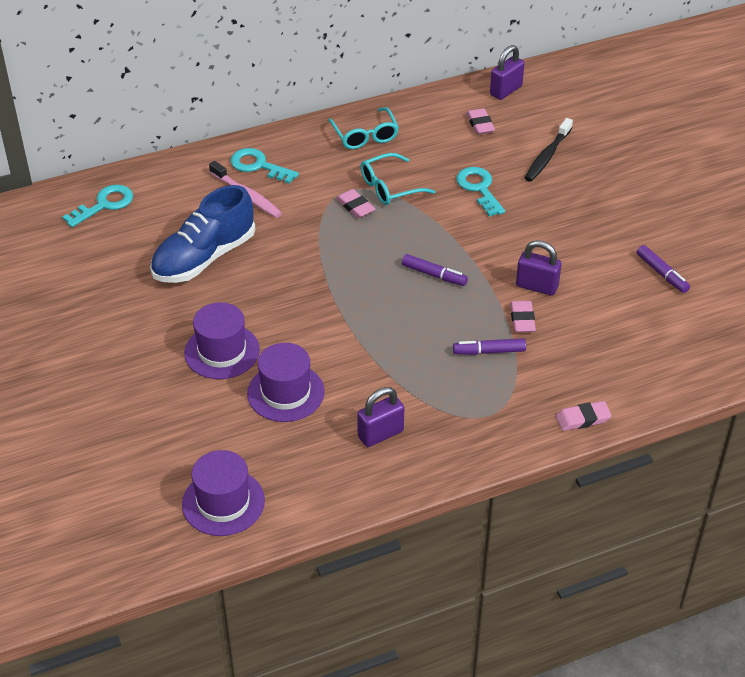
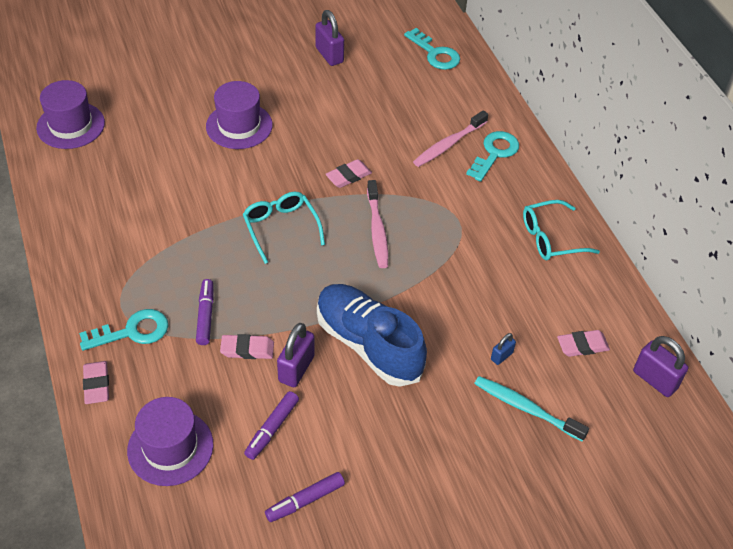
camera: 90 degrees right, 5 degrees up
blue shoe [150,185,256,283] -> blue shoe moved to [317,284,427,387]
purple hat [247,343,325,422] -> purple hat moved to [127,397,214,486]
pink eraser [336,189,375,218] -> pink eraser moved to [325,159,372,188]
purple padlock [357,387,404,447] -> purple padlock moved to [315,10,344,66]
turquoise glasses [361,153,436,205] -> turquoise glasses moved to [243,192,325,264]
purple marker [402,254,468,286] -> purple marker moved to [244,391,299,460]
turquoise key [456,167,505,217] -> turquoise key moved to [79,309,168,351]
black toothbrush [525,118,573,182] -> turquoise toothbrush [474,376,589,441]
none -> pink toothbrush [367,180,388,268]
none -> blue padlock [491,333,516,365]

